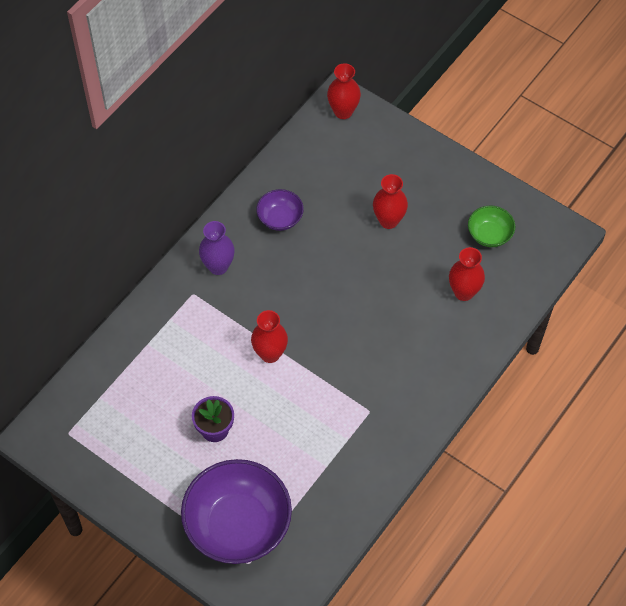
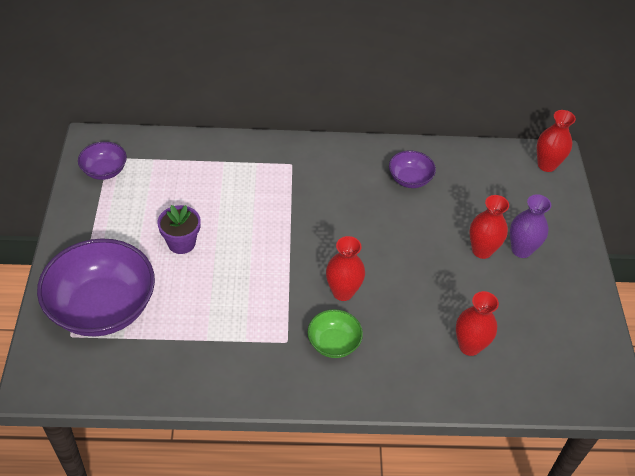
camera: 50 degrees right, 10 degrees down
purple vase [199,221,235,275] -> purple vase moved to [510,194,551,258]
red vase [251,310,288,363] -> red vase moved to [326,236,365,301]
green bowl [468,206,515,247] -> green bowl moved to [307,309,363,358]
none -> purple bowl [78,142,127,180]

